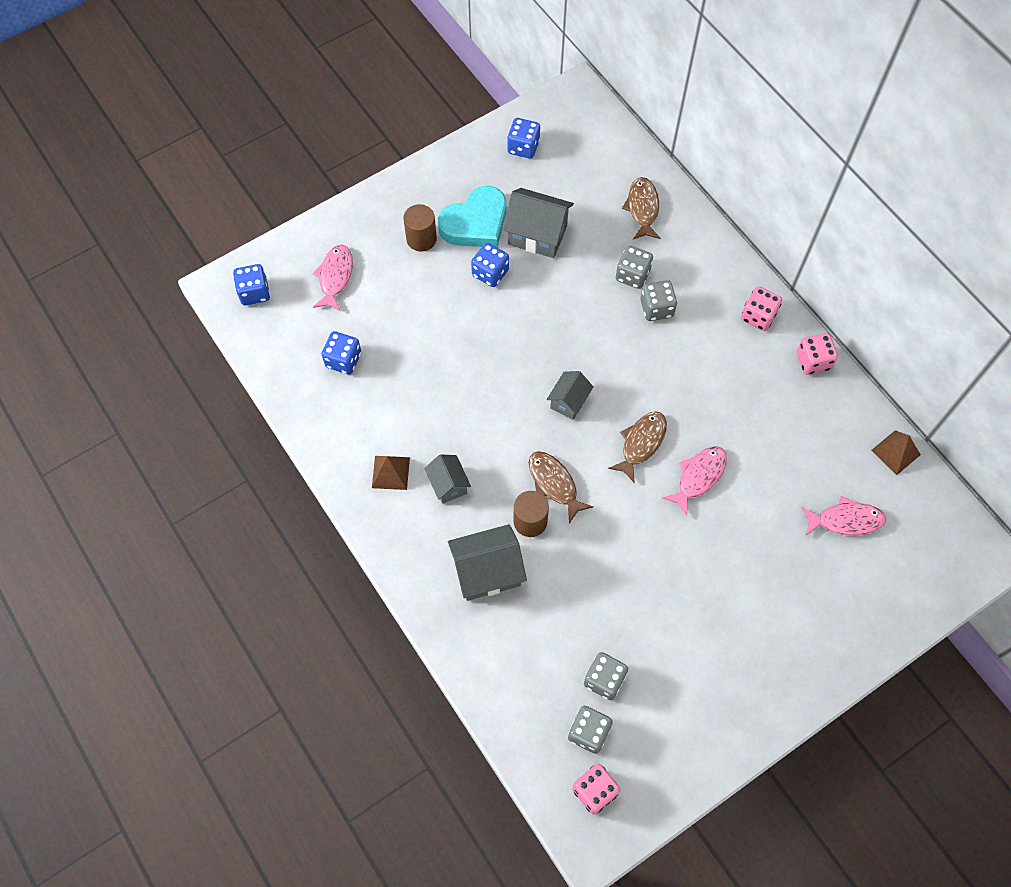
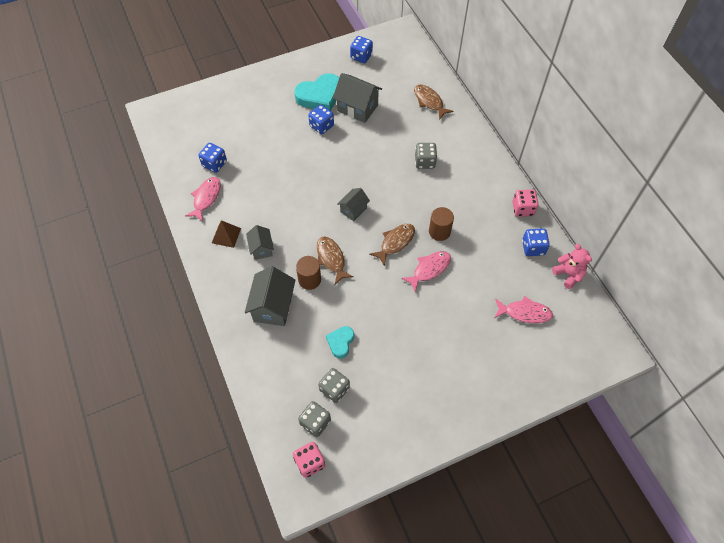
camera: 10 degrees right, 5 degrees down
blue dice [233,264,270,305] -> blue dice moved to [522,228,550,256]
pink fish [312,245,353,311] -> pink fish moved to [185,177,221,221]
brown cylinder [403,204,437,252] -> brown cylinder moved to [429,207,454,241]
grey house [448,524,527,601] -> grey house turned 75 degrees counterclockwise [245,267,296,326]
grey dice [616,246,653,289] -> none
brown fish [622,177,661,239] -> brown fish turned 45 degrees counterclockwise [414,85,454,120]
pink dice [741,286,782,331] -> none
brown pyramid [871,430,921,475] -> pink teddy bear [552,244,592,289]
none -> turquoise heart [326,326,354,358]

